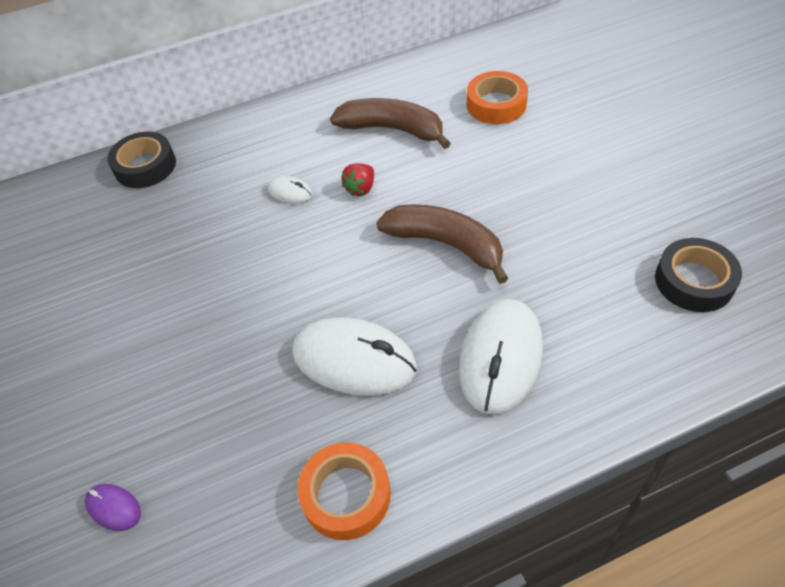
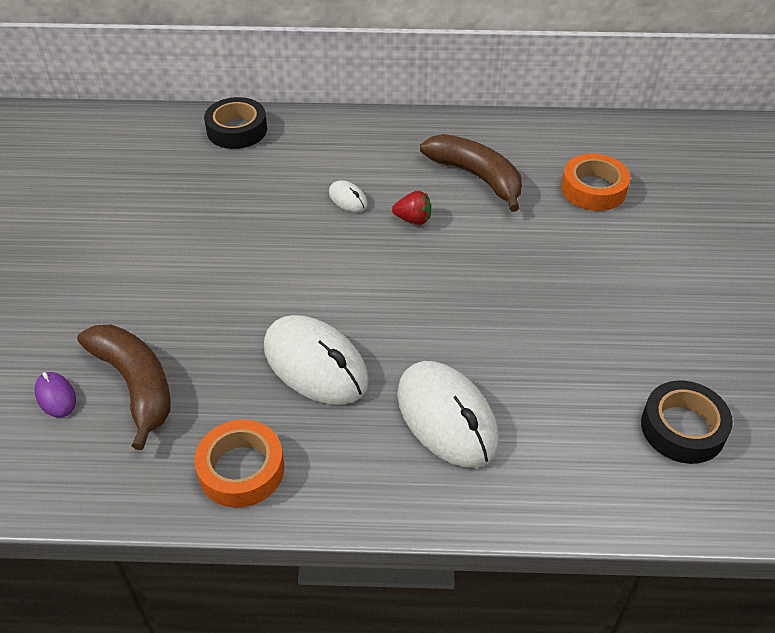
camera: 20 degrees right, 5 degrees down
red strawberry [342,163,374,196] -> red strawberry turned 135 degrees counterclockwise [392,191,431,225]
brown banana [376,205,508,284] -> brown banana moved to [77,325,170,450]
white mouse [459,299,543,414] -> white mouse turned 75 degrees counterclockwise [397,361,499,468]

